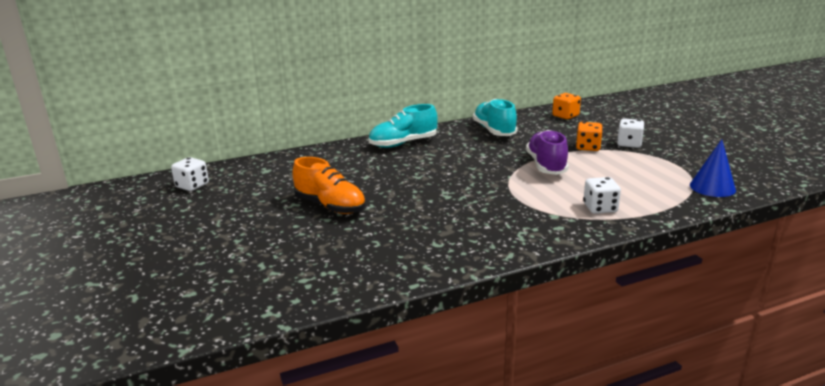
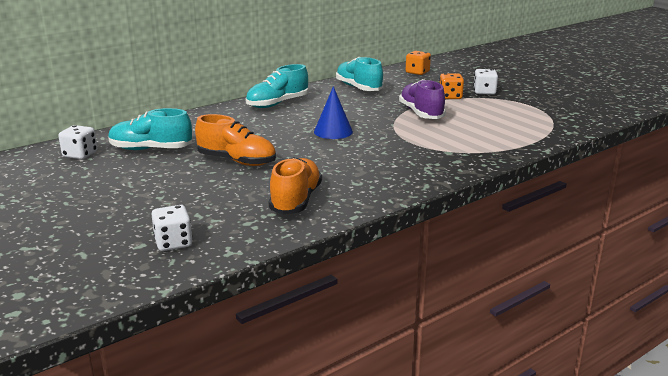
camera: 15 degrees left, 0 degrees up
white dice [583,177,621,214] -> white dice moved to [151,205,193,251]
blue cone [690,139,736,197] -> blue cone moved to [314,86,353,139]
none -> turquoise shoe [108,108,192,150]
none -> orange shoe [269,157,322,215]

